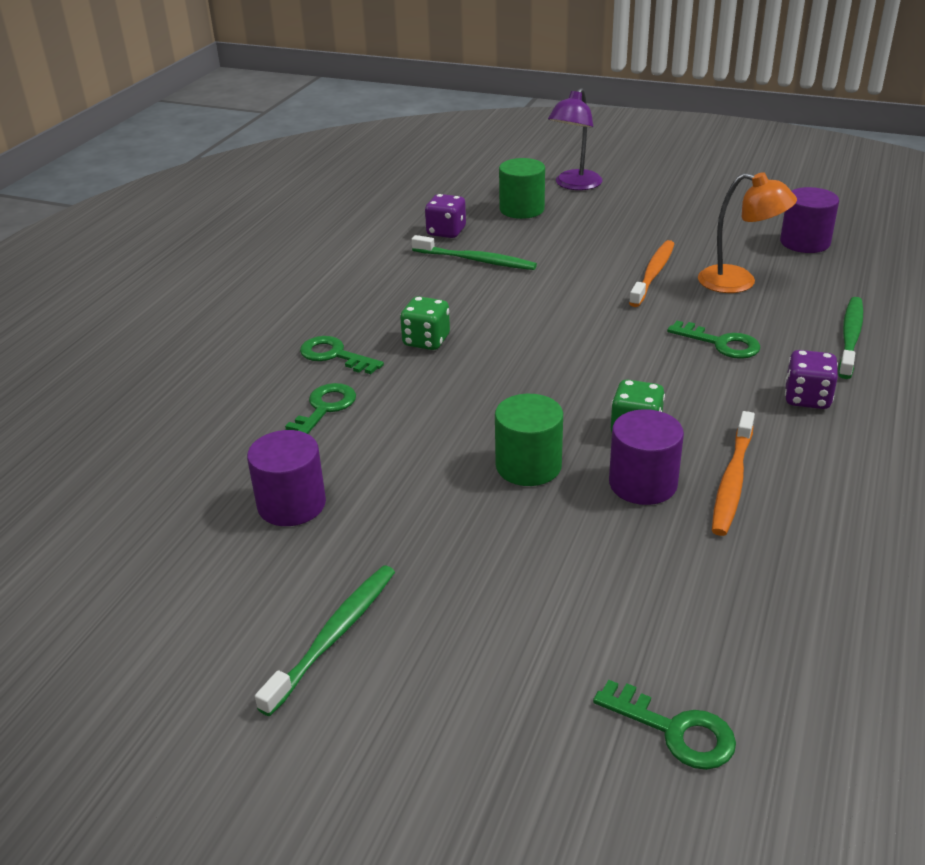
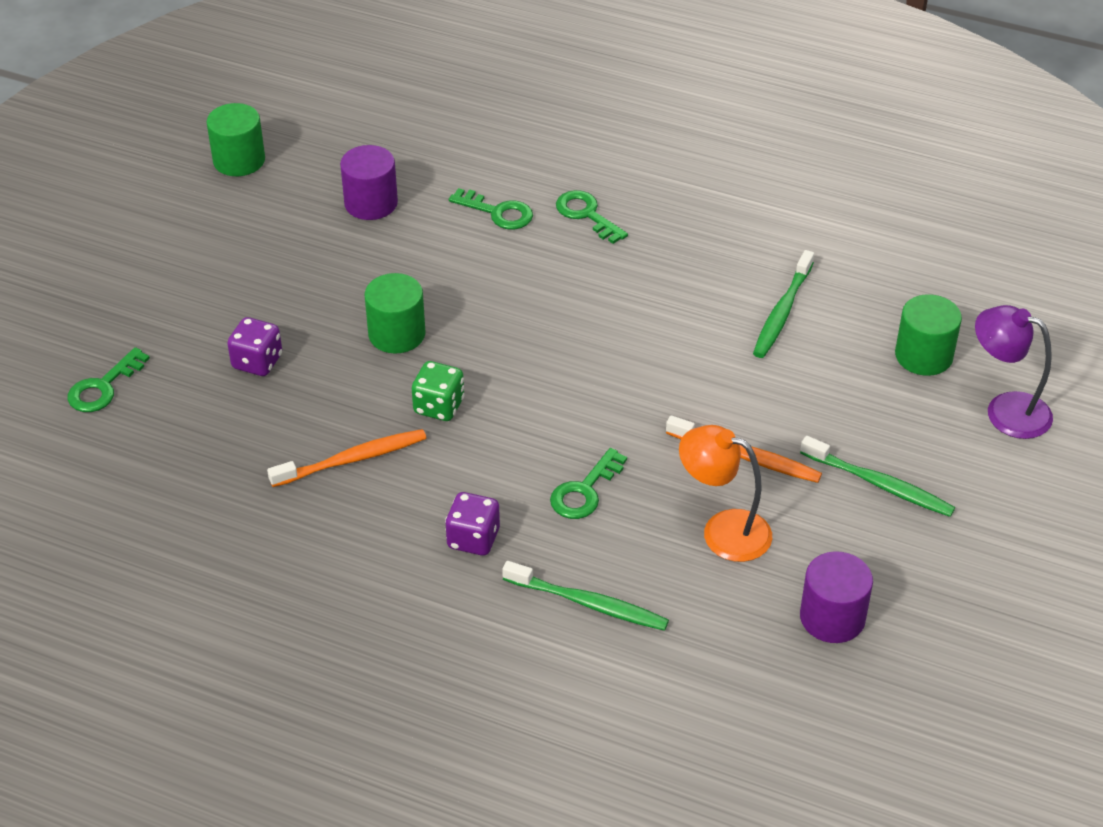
camera: 90 degrees right, 10 degrees up
green toothbrush [255,565,395,716] -> green toothbrush moved to [800,436,955,517]
green key [300,336,384,374] -> green key turned 75 degrees counterclockwise [556,190,628,244]
green dice [400,296,450,350] -> none
purple dice [425,194,466,238] -> purple dice moved to [227,317,282,376]
purple cylinder [609,409,684,505] -> none
orange lamp [698,172,797,293] -> orange lamp turned 90 degrees clockwise [679,425,772,562]
orange toothbrush [712,411,755,536] -> orange toothbrush turned 135 degrees clockwise [267,429,426,487]
none -> green cylinder [206,103,265,176]

